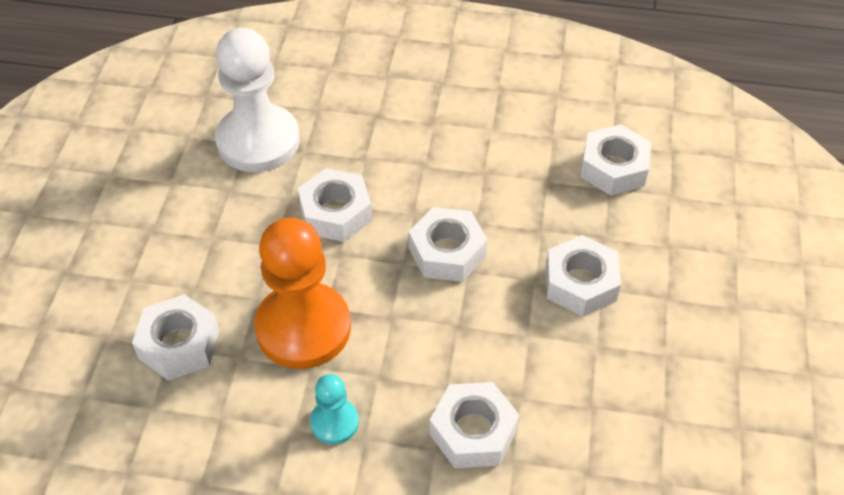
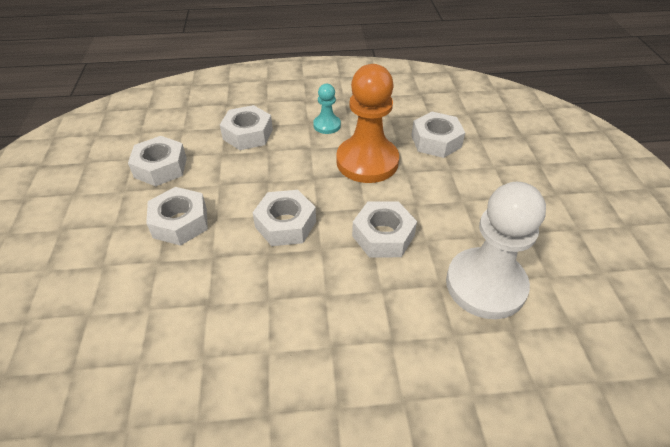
camera: 165 degrees right, 5 degrees down
white nut [580,124,652,196] -> white nut moved to [128,136,187,186]

